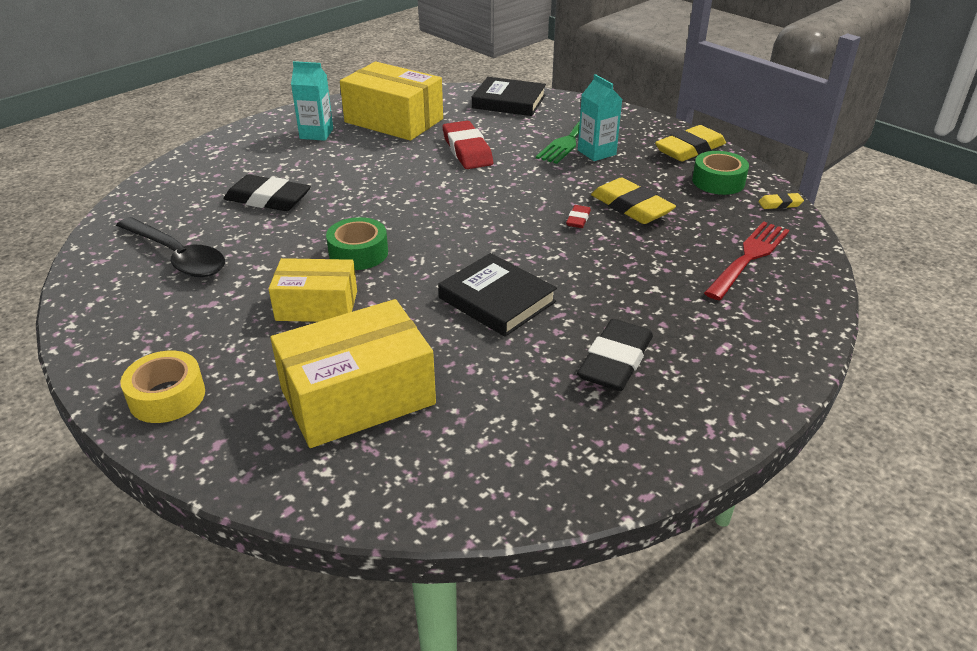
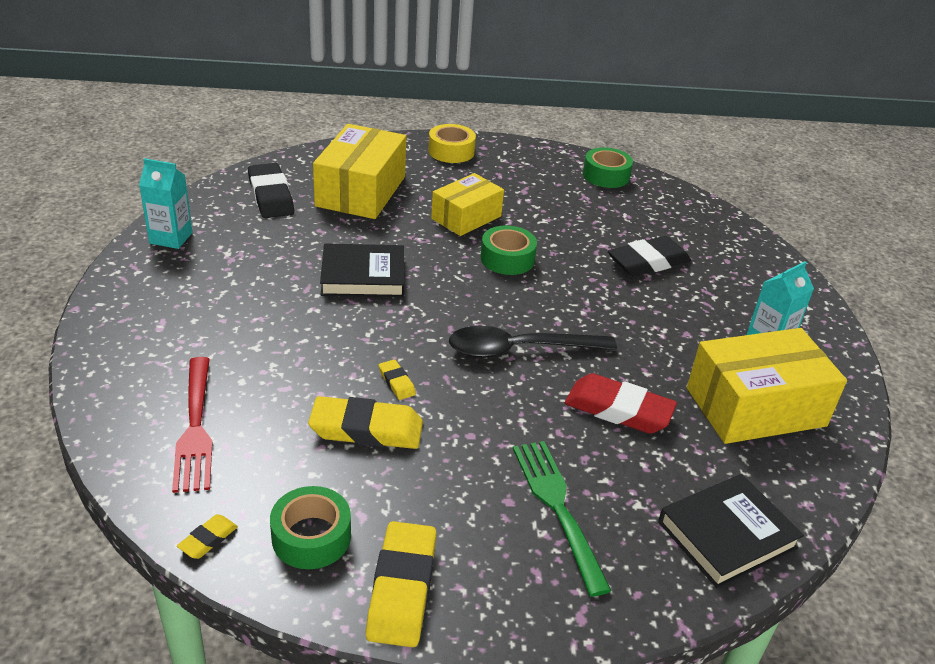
camera: 130 degrees right, 0 degrees up
black spoon [116,217,225,277] -> black spoon moved to [449,326,617,358]
red eraser [566,205,591,228] -> yellow eraser [379,359,416,400]
black eraser [577,319,653,391] -> black eraser moved to [248,163,294,218]
turquoise carton [578,74,622,161] -> turquoise carton moved to [139,158,193,249]
none -> green tape [583,147,633,188]

